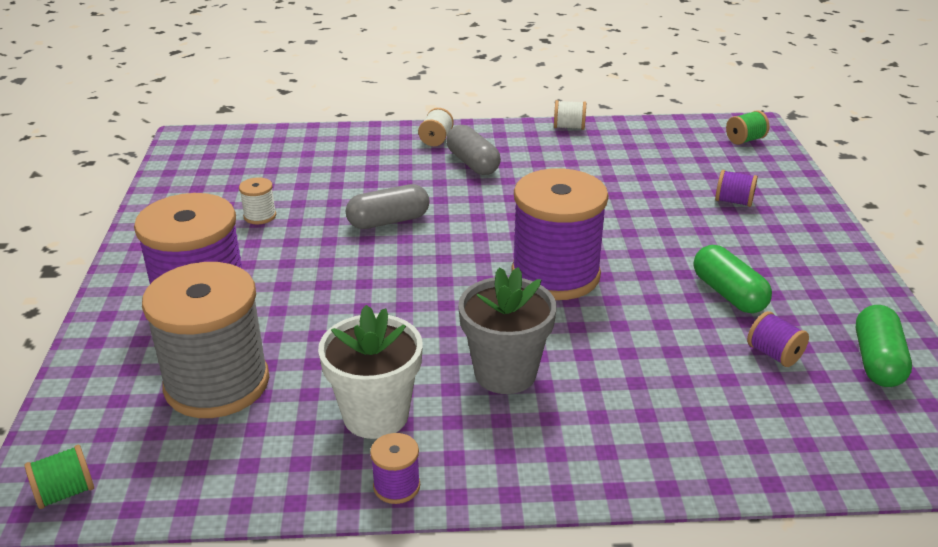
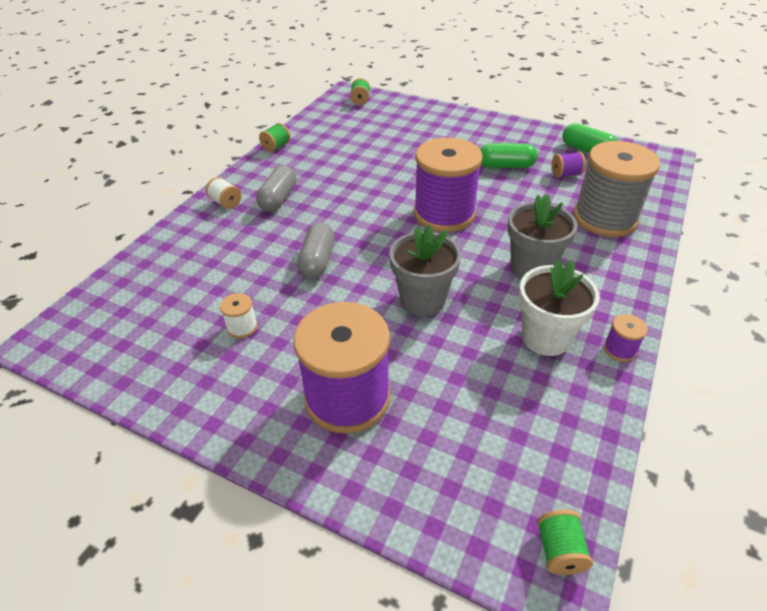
camera: 60 degrees left, 10 degrees up
grey spool [142,262,269,418] -> grey spool moved to [573,141,661,237]
grey capsule [446,125,501,175] -> grey capsule turned 75 degrees counterclockwise [256,166,297,212]
white spool [554,100,586,130] -> green spool [259,123,290,152]
purple spool [715,170,758,207] -> none
none -> grey flower pot [389,225,461,316]

